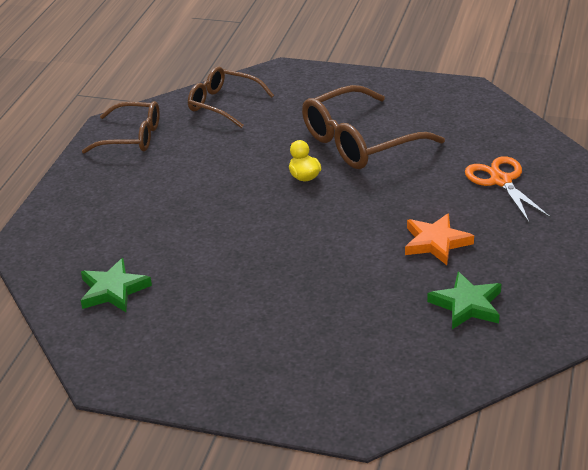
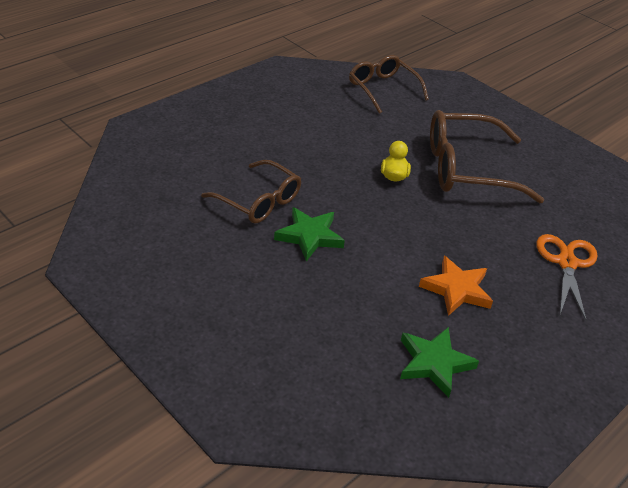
camera: 25 degrees right, 5 degrees up
green star [81,258,152,312] -> green star moved to [274,207,345,261]
brown glasses [82,101,160,154] -> brown glasses moved to [201,160,301,224]

